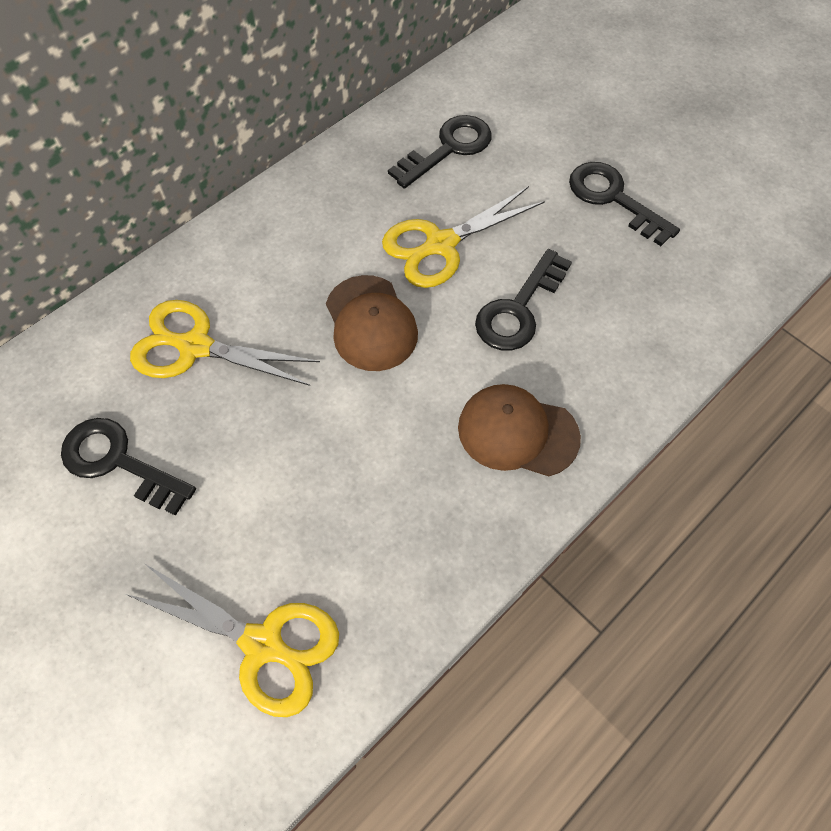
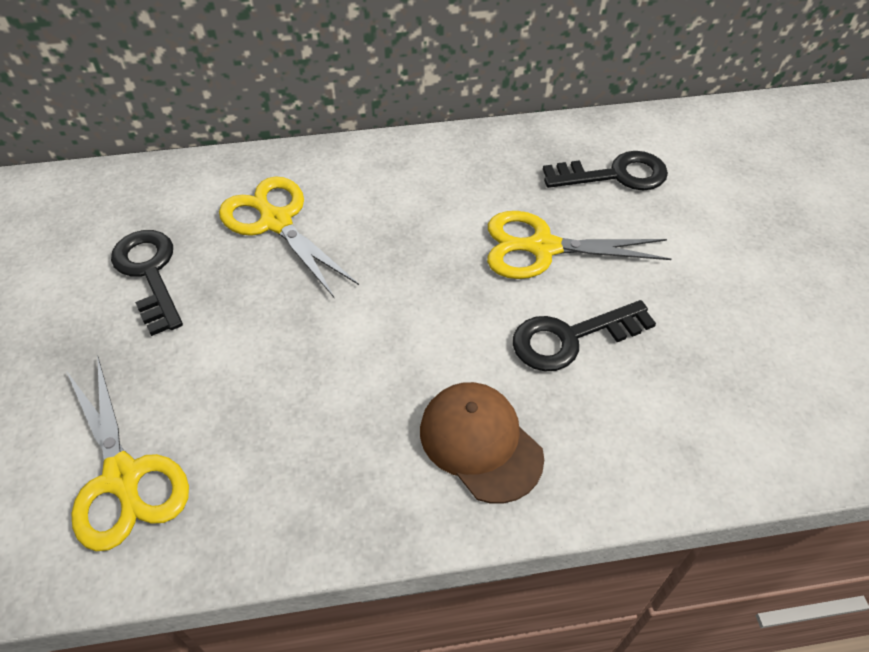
camera: 35 degrees right, 10 degrees down
brown cap [326,275,418,371] -> none
black key [569,162,680,246] -> none

